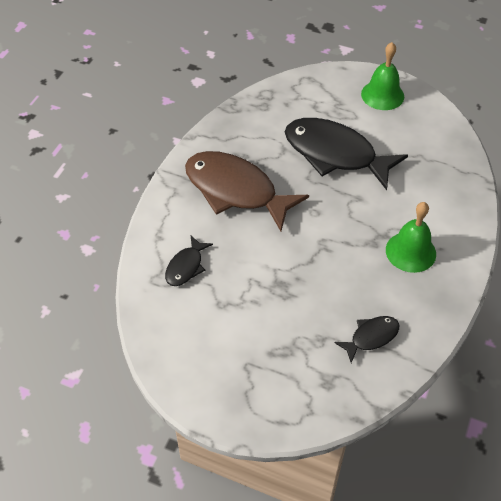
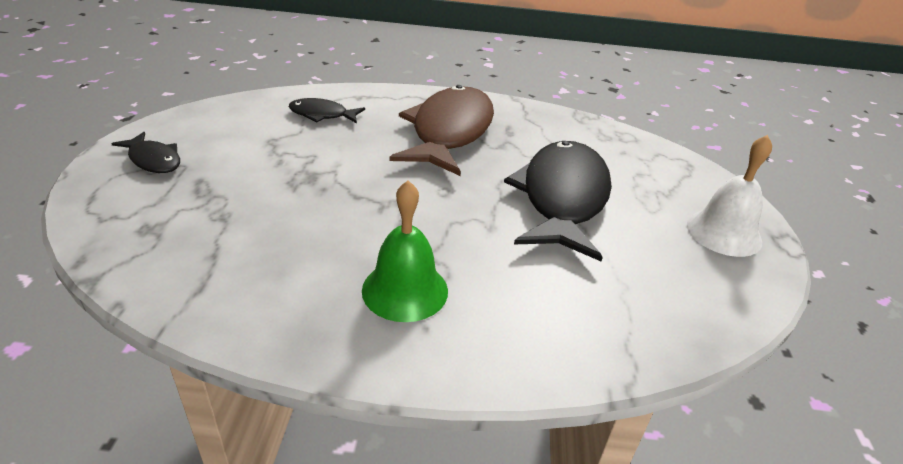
camera: 70 degrees right, 15 degrees down
black fish [334,316,399,363] -> black fish moved to [111,132,180,173]
green bell [361,42,404,110] -> white bell [687,135,772,257]

